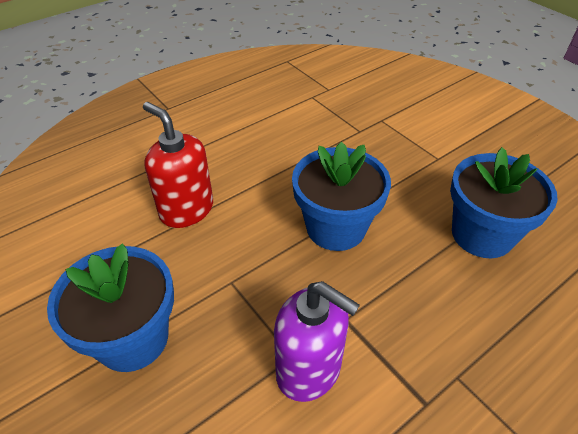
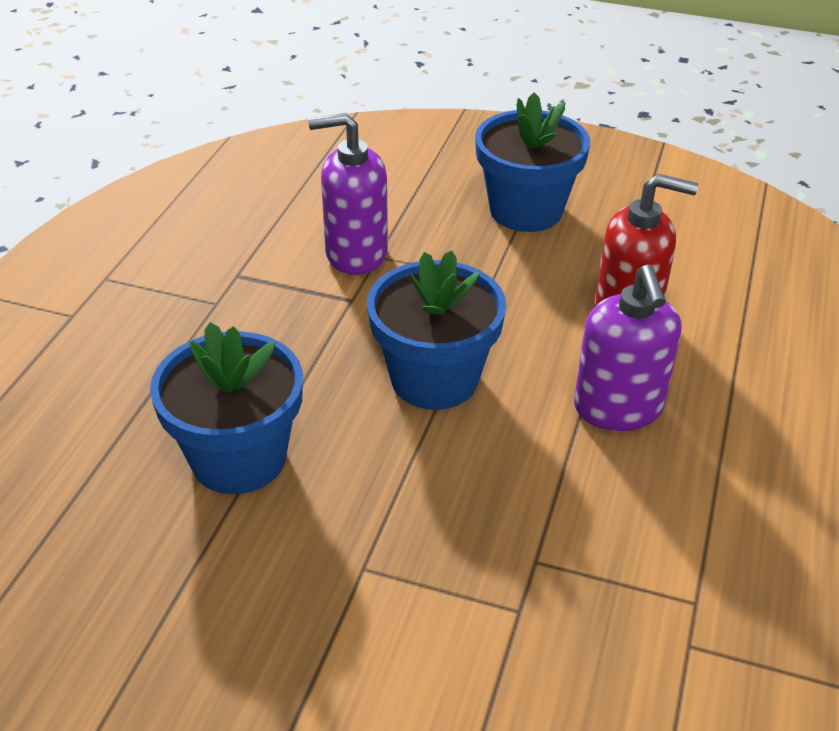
camera: 145 degrees right, 5 degrees down
none -> purple soap dispenser [574,264,681,431]

